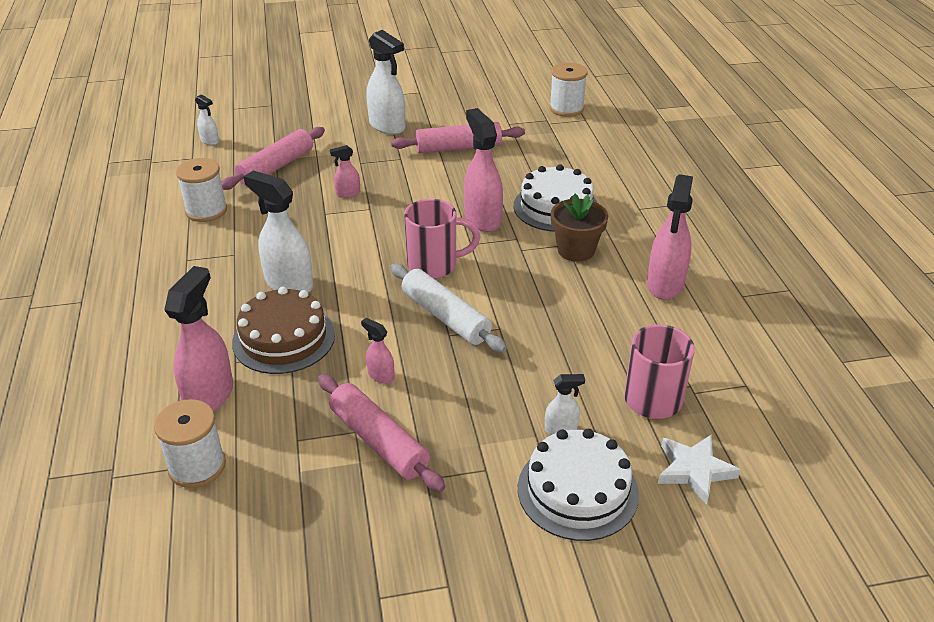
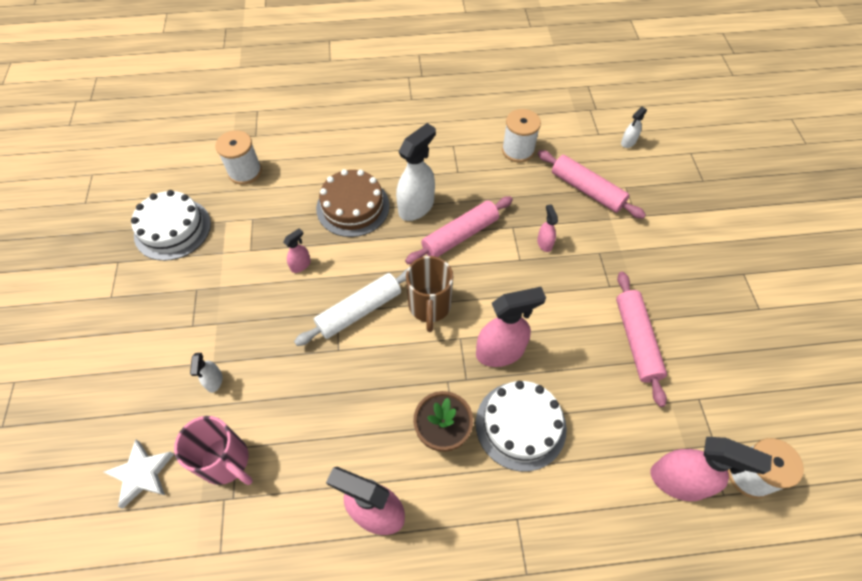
camera: 95 degrees right, 20 degrees up
pink spray bottle [164,266,233,412] -> pink spray bottle moved to [651,437,772,501]
pink rolling pin [318,374,445,492] -> pink rolling pin moved to [405,196,513,264]
white spray bottle [366,30,405,135] -> none
pink mug [404,199,480,279] -> brown mug [406,256,453,332]
white cake [518,429,639,541] -> white cake moved to [131,190,211,261]

